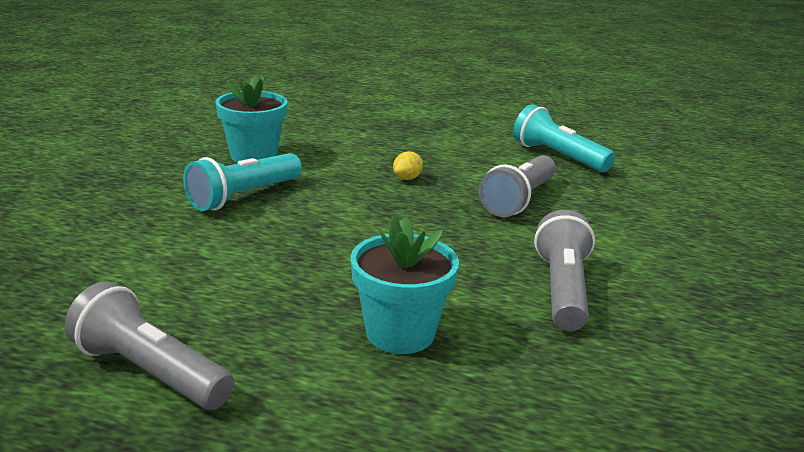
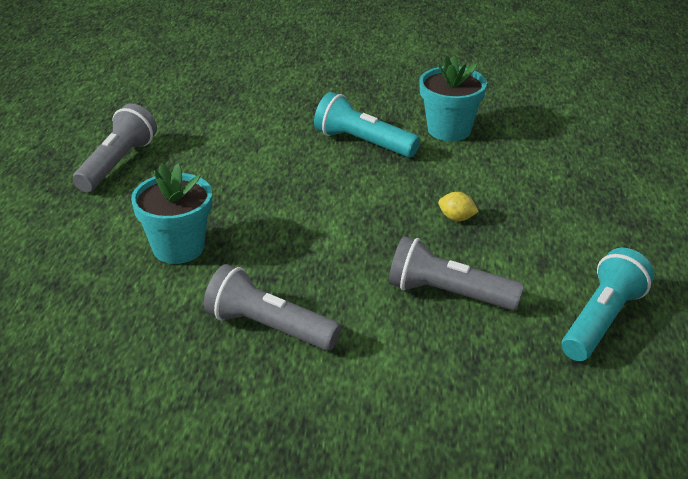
camera: 80 degrees right, 10 degrees up
grey flashlight [534,210,595,331] -> grey flashlight turned 150 degrees counterclockwise [204,264,341,351]

